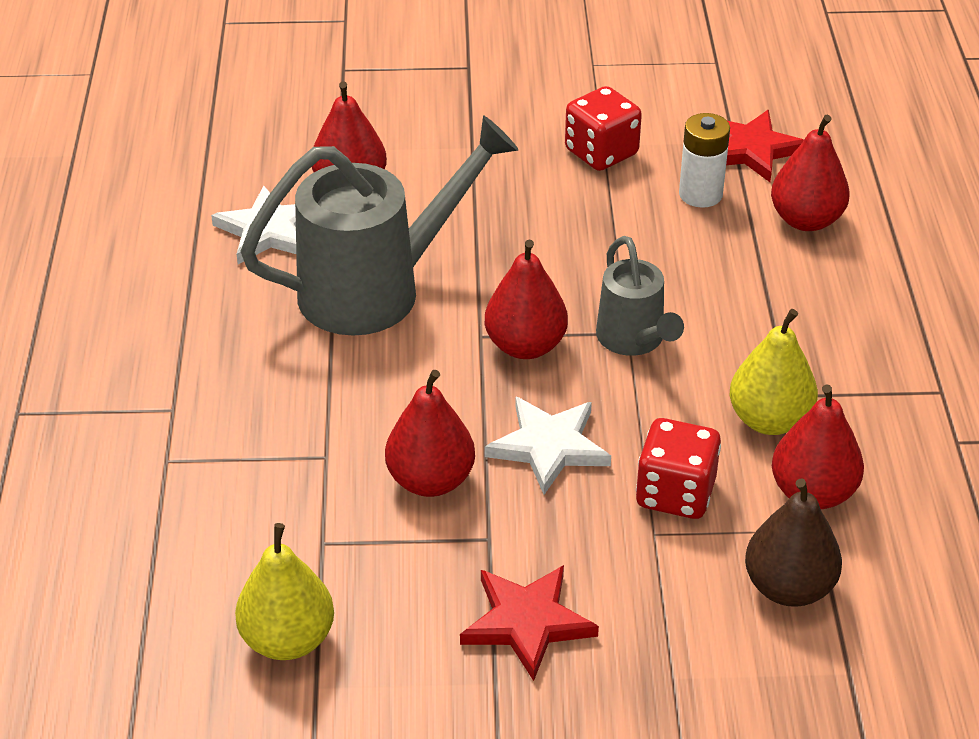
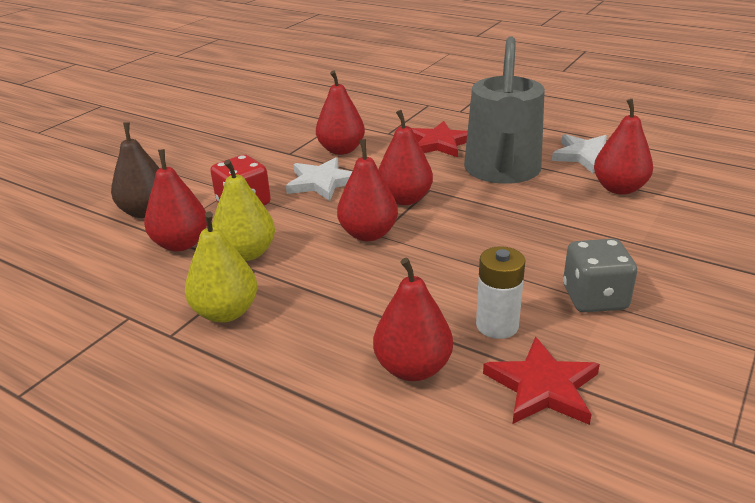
camera: 125 degrees right, 10 degrees down
yellow pear [235,523,334,660] -> yellow pear moved to [185,211,257,323]
red star [460,565,599,681] -> red star moved to [411,121,468,157]
red dice [565,86,642,171] -> grey dice [563,239,637,313]
grey watering can [596,236,684,356] -> red pear [337,139,398,241]

